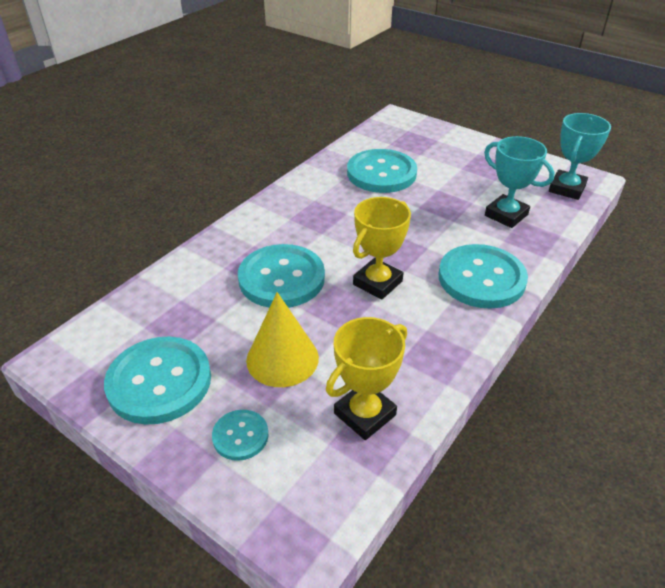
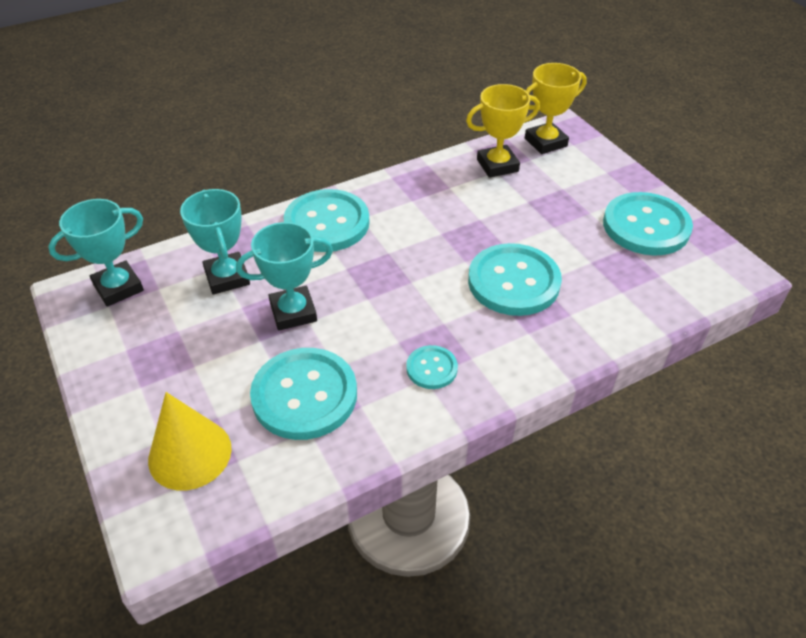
camera: 155 degrees left, 5 degrees up
turquoise button [212,410,269,461] -> turquoise button moved to [406,345,458,389]
yellow cone [246,292,319,387] -> yellow cone moved to [148,392,232,491]
yellow trophy [353,197,411,300] -> yellow trophy moved to [525,63,587,154]
none -> turquoise trophy [236,222,333,330]

